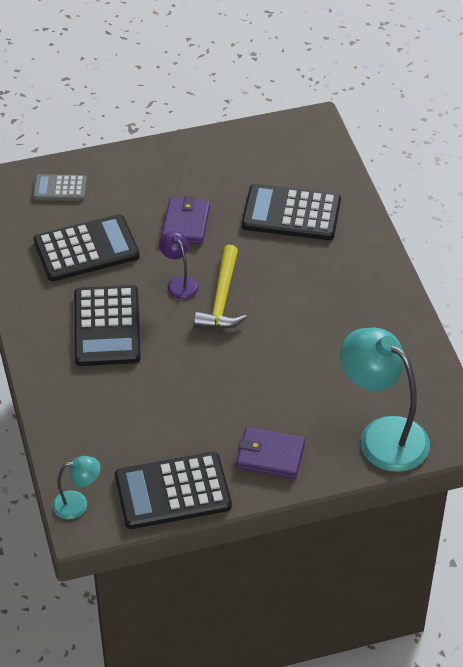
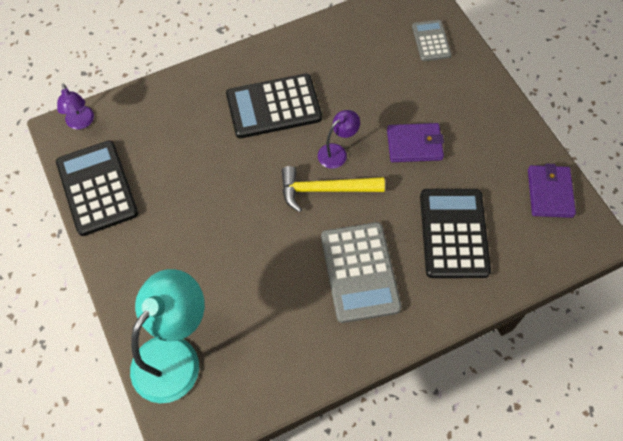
camera: 80 degrees right, 15 degrees up
black calculator [34,214,140,281] -> none
turquoise lamp [52,456,100,519] -> purple lamp [57,84,94,129]
purple wallet [236,427,305,479] -> purple wallet moved to [528,164,576,218]
none -> grey calculator [321,222,402,323]

